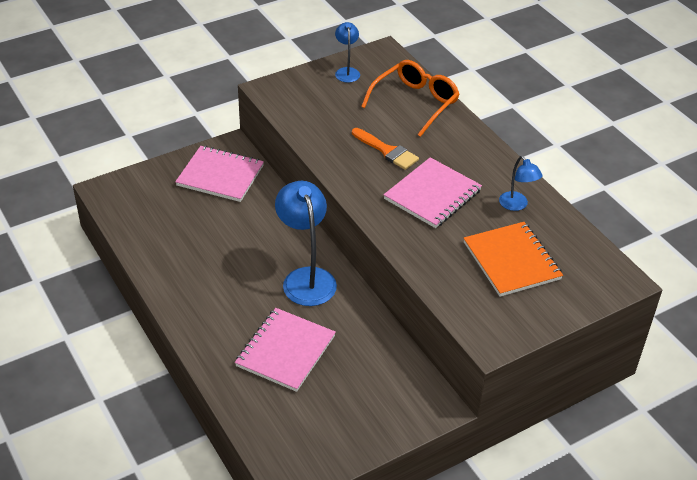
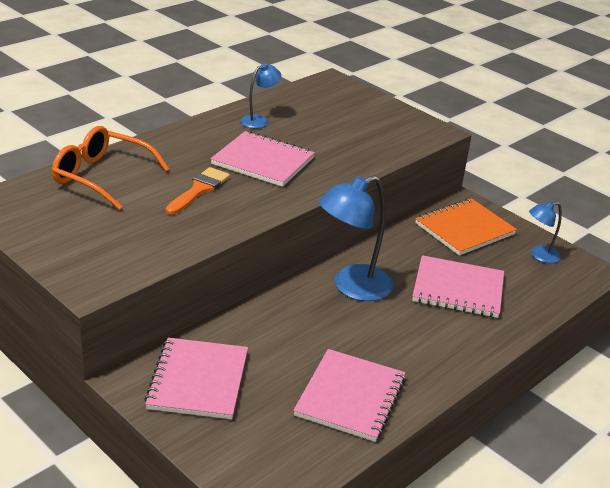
camera: 105 degrees left, 10 degrees down
blue lamp [335,22,360,83] -> blue lamp moved to [529,201,562,263]
orange notebook [464,222,563,297] -> orange notebook moved to [415,198,517,256]
none -> pink notebook [293,349,406,442]

